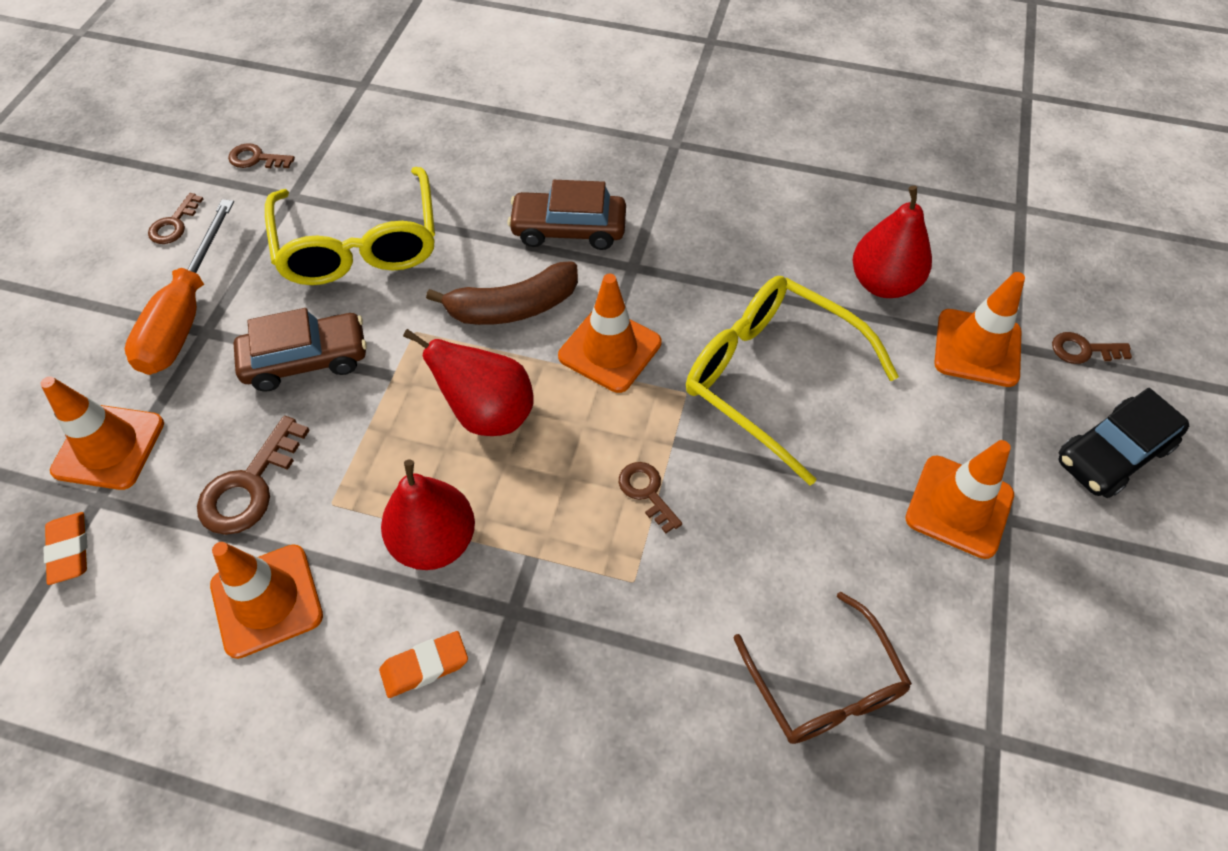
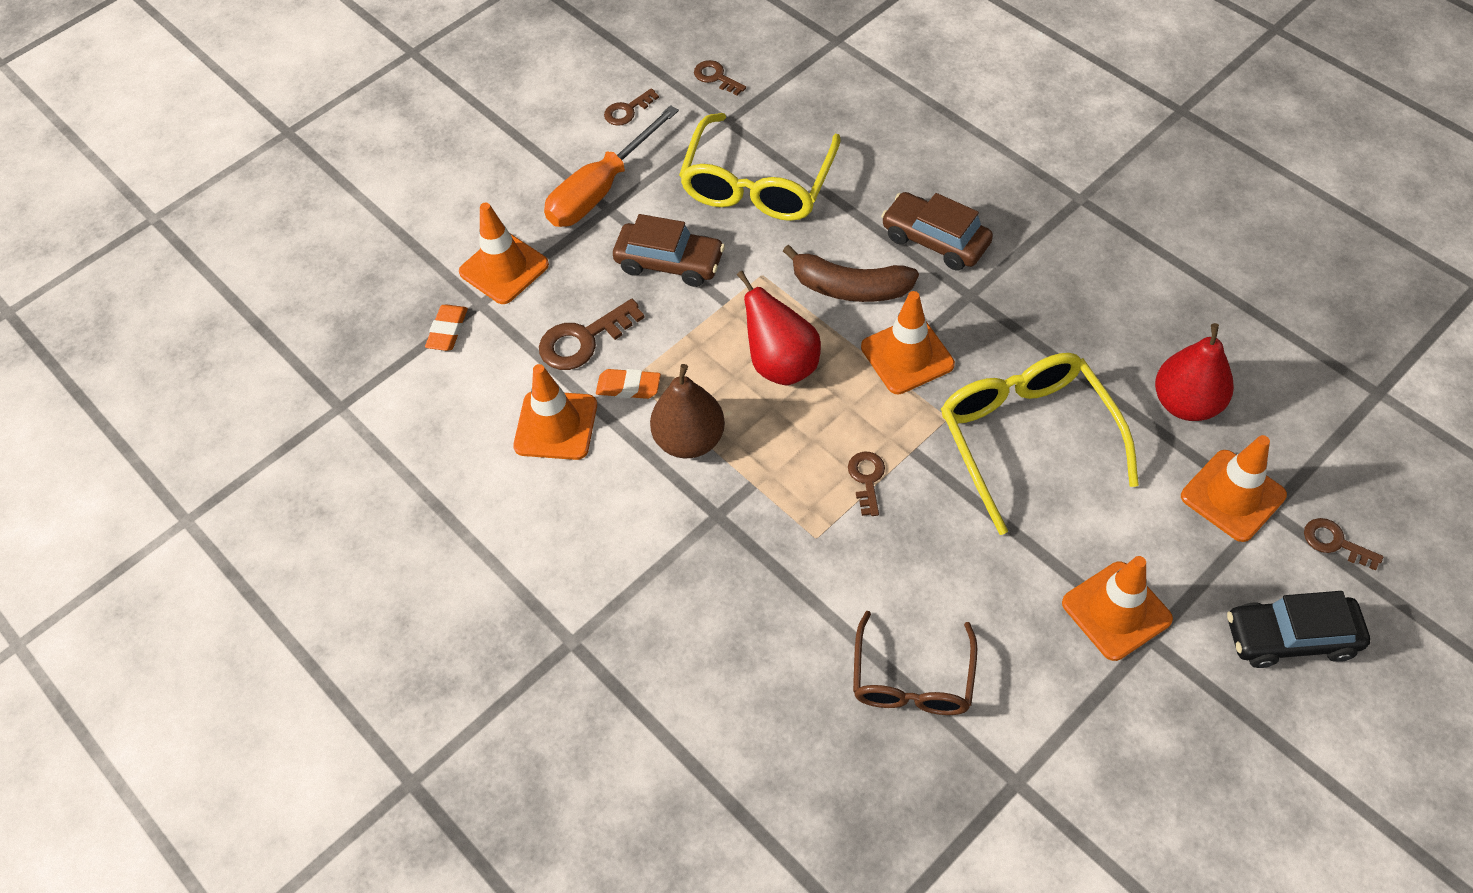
camera: 35 degrees right, 0 degrees up
orange eraser [379,631,468,698] -> orange eraser moved to [596,369,661,399]
red pear [381,460,475,570] -> brown pear [650,364,725,458]

